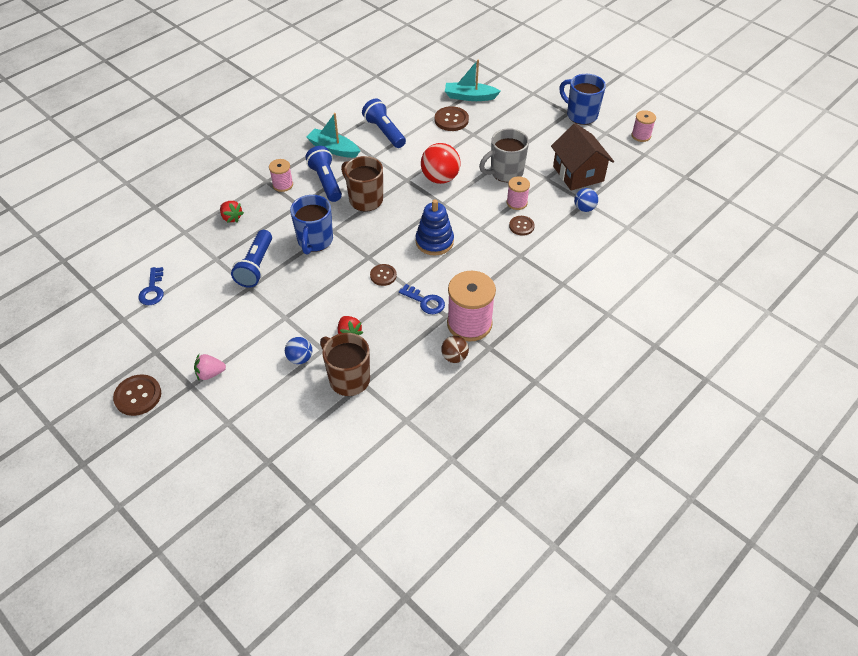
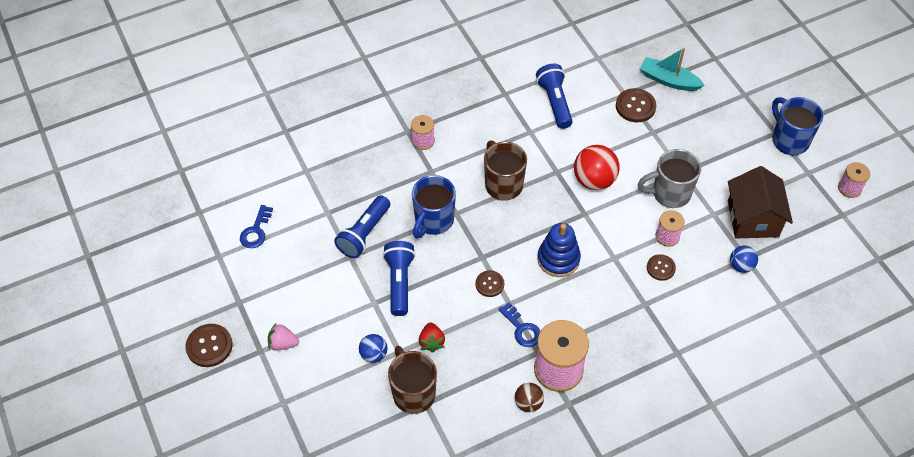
camera: 20 degrees right, 5 degrees up
red strawberry [220,201,244,223] -> none
turquoise boat [306,113,360,158] -> none
blue flashlight [306,146,342,202] -> blue flashlight moved to [383,241,415,316]

